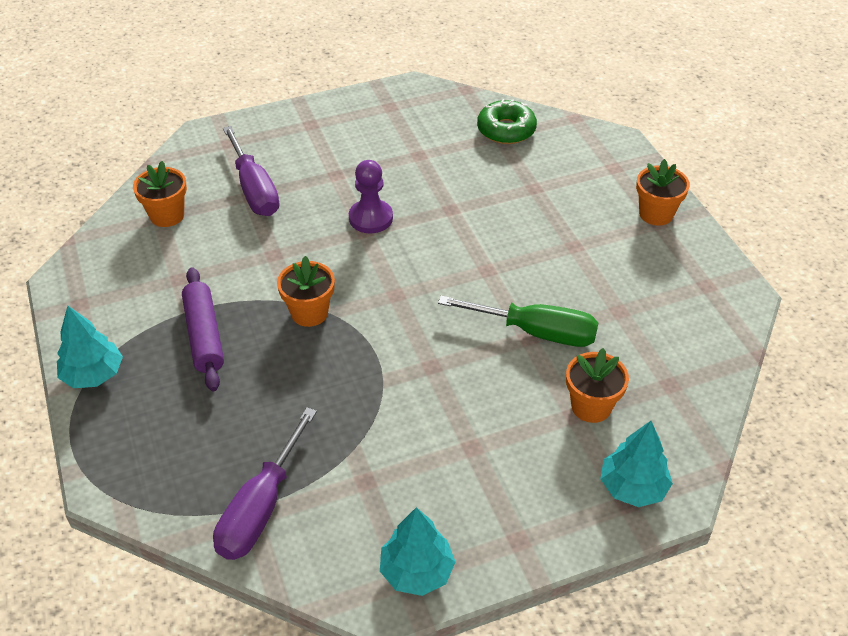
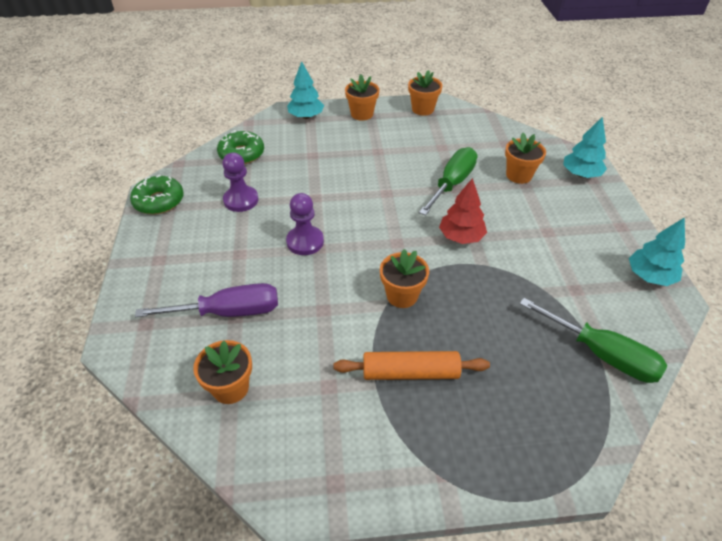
camera: 75 degrees left, 0 degrees up
turquoise tree [57,306,123,388] -> turquoise tree moved to [287,61,324,119]
purple rolling pin [182,267,224,391] -> orange rolling pin [333,351,490,380]
purple screwdriver [213,407,317,560] -> green screwdriver [520,298,667,383]
none -> green donut [130,175,184,215]
none -> purple pawn [222,153,259,212]
none -> orange flower pot [408,70,442,116]
none -> red tree [439,178,487,244]

